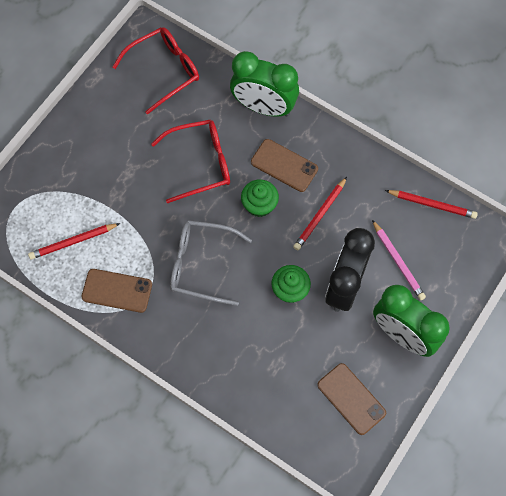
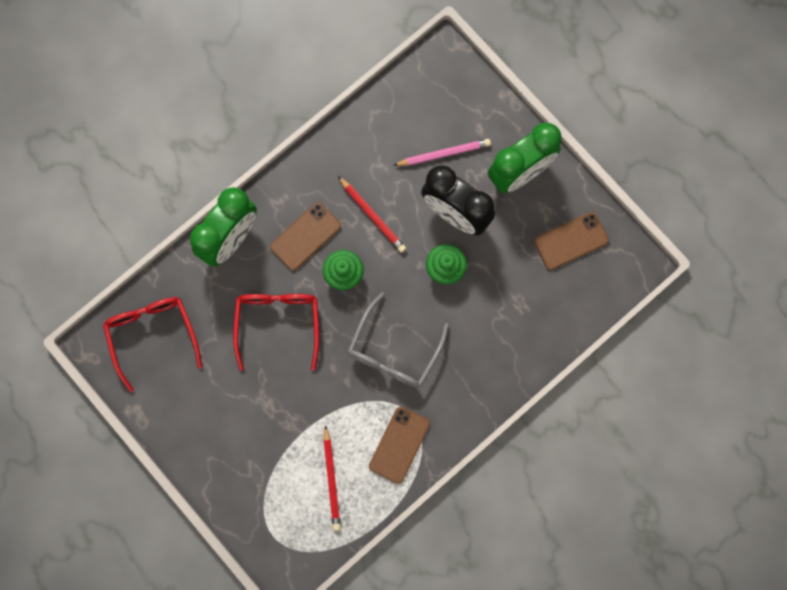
camera: 75 degrees left, 10 degrees up
red pencil [385,190,478,219] -> none

